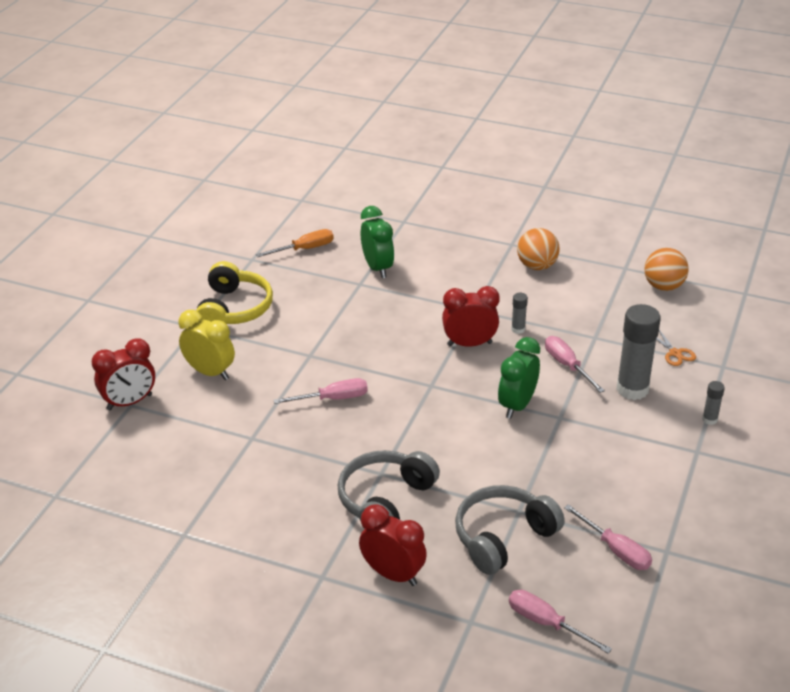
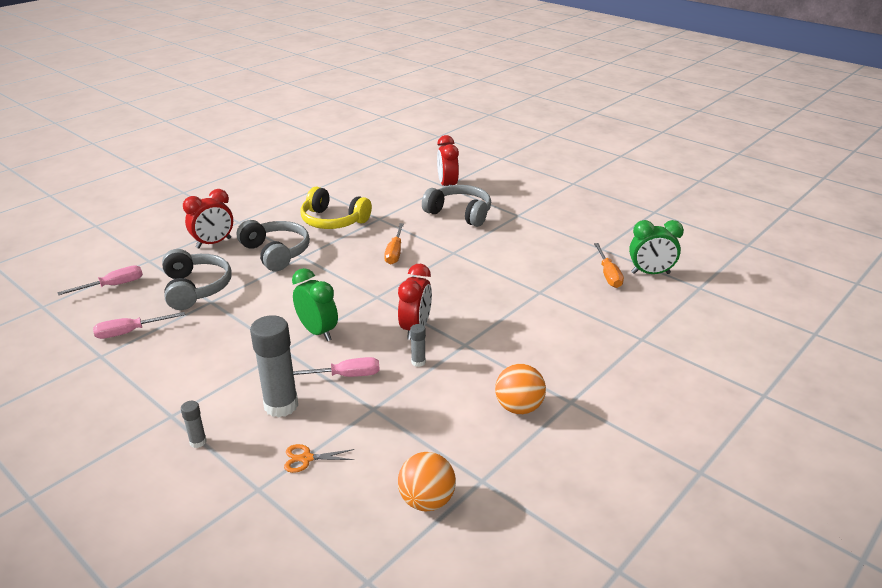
camera: 110 degrees right, 5 degrees down
yellow clock [178,310,235,380] -> grey headphones [422,185,491,227]
yellow headphones [196,261,273,324] -> yellow headphones moved to [300,187,372,229]
pink screwdriver [274,378,368,404] -> orange screwdriver [384,223,404,264]
green clock [361,206,394,278] -> green clock moved to [629,220,684,274]

